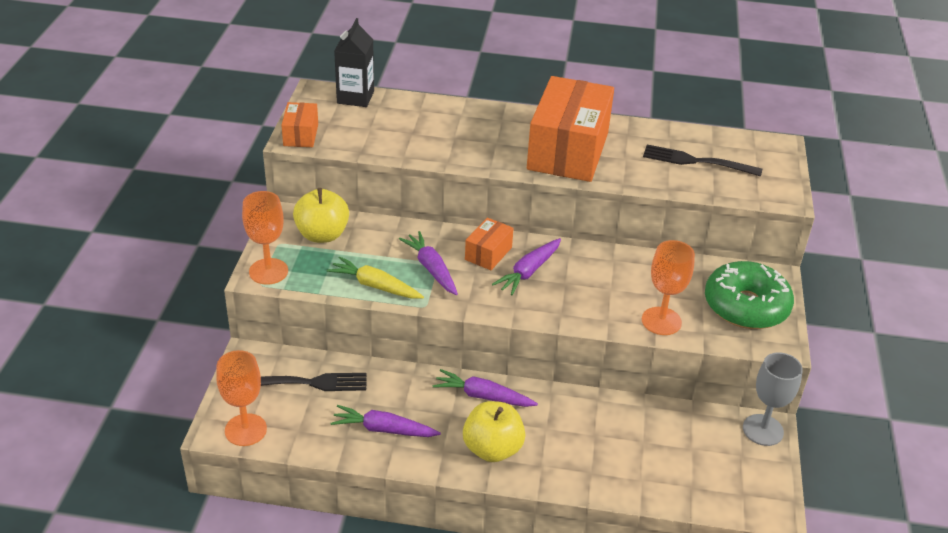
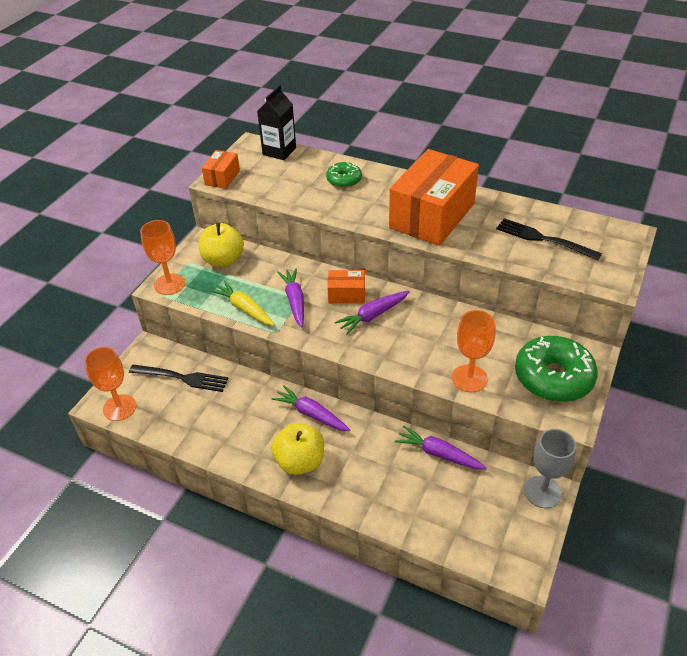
camera: 20 degrees right, 5 degrees up
purple carrot [330,405,441,437] -> purple carrot moved to [395,425,487,469]
orange box [465,218,514,270] -> orange box turned 45 degrees clockwise [327,270,365,304]
none -> green donut [326,162,362,188]

